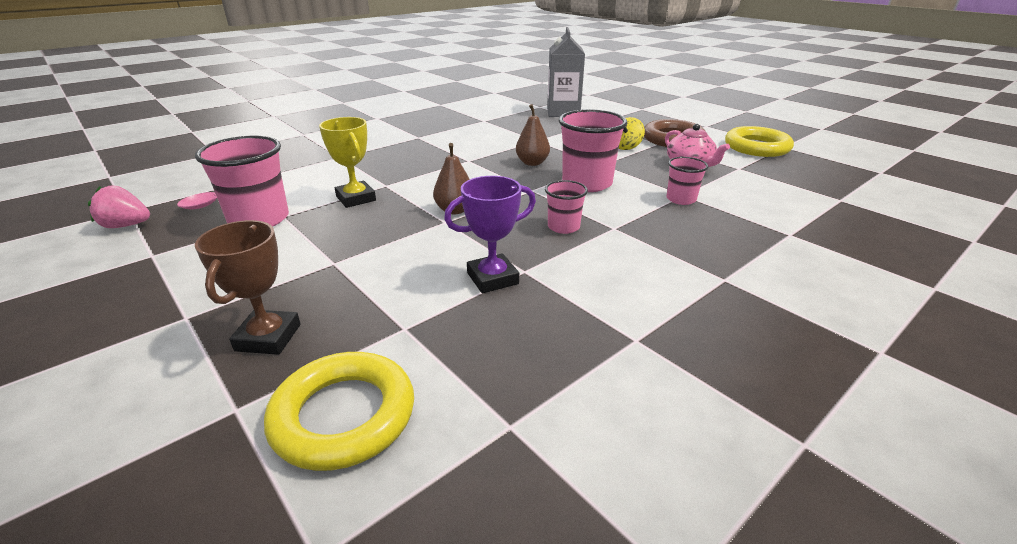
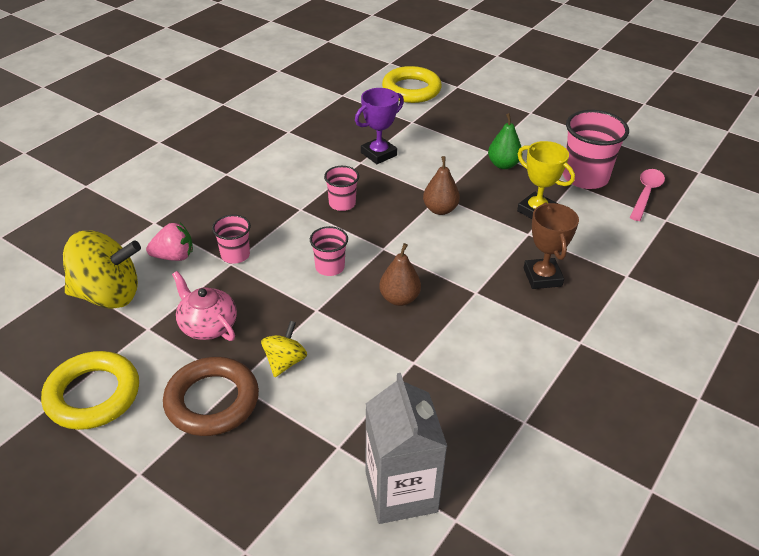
camera: 165 degrees right, 10 degrees up
pink strawberry [88,186,150,228] -> pink strawberry moved to [146,223,193,261]
brown trophy [195,220,300,355] -> brown trophy moved to [524,202,579,289]
pink cup [559,109,627,192] -> pink cup [310,226,348,276], size x0.55
none -> yellow spinning top [63,231,141,309]
none -> green pear [488,113,523,169]

